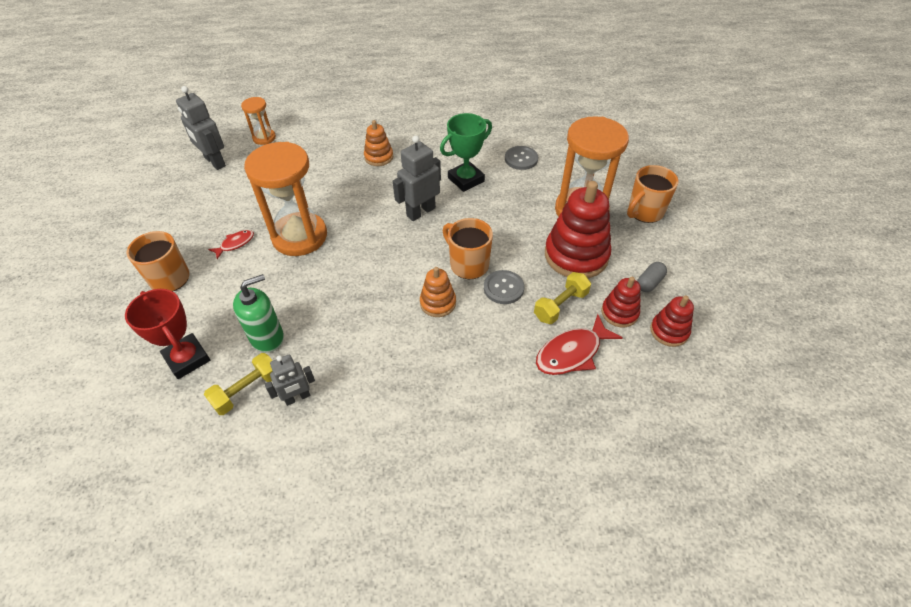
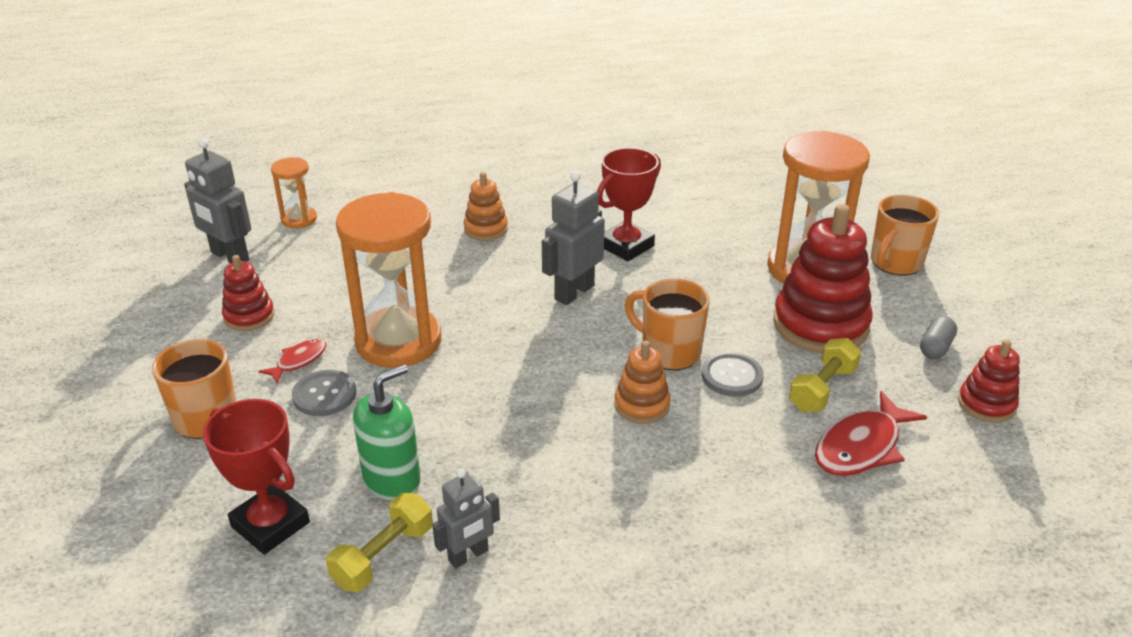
camera: 10 degrees left, 15 degrees down
green trophy [440,113,492,192] -> red trophy [597,148,661,261]
grey button [505,146,538,170] -> grey button moved to [292,370,356,416]
red stacking toy [601,277,641,327] -> red stacking toy moved to [222,255,275,331]

